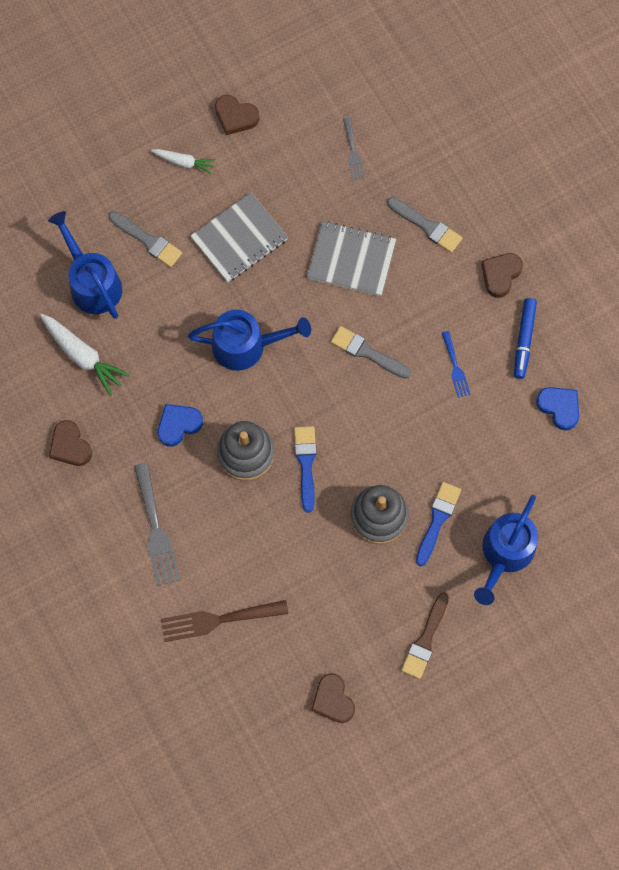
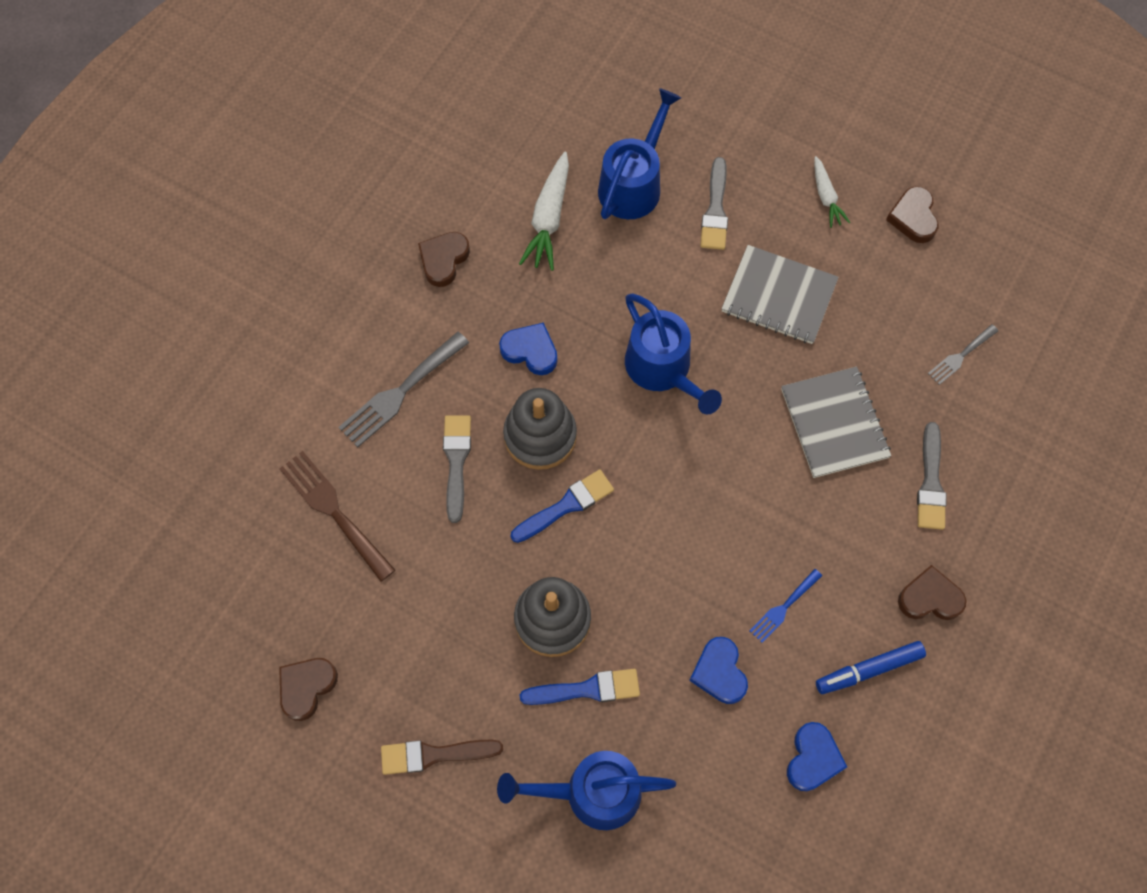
camera: 60 degrees right, 5 degrees down
grey brush [331,326,411,379] -> grey brush moved to [443,415,471,523]
none -> blue heart [689,637,748,704]

